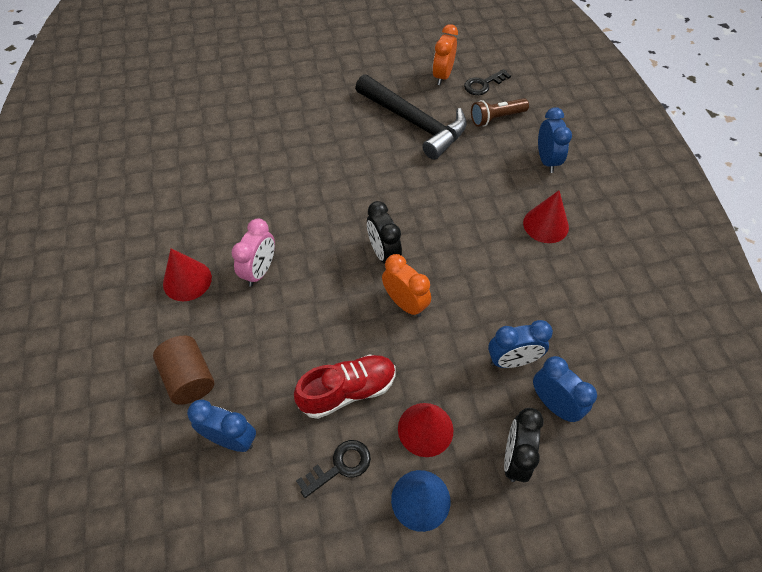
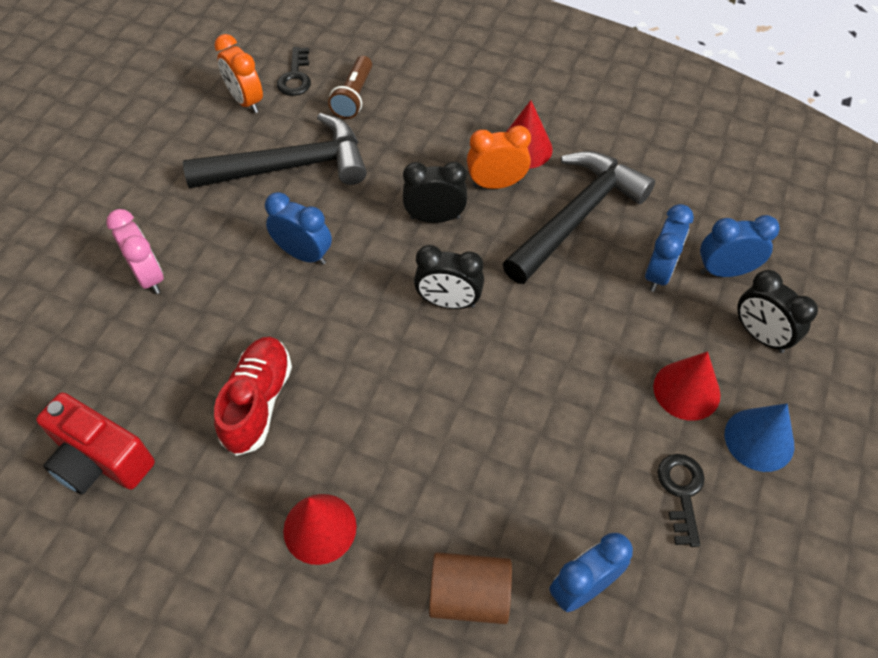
camera: 55 degrees left, 0 degrees up
pink clock [232,218,275,287] -> pink clock moved to [106,209,164,294]
red shoe [294,354,396,419] -> red shoe moved to [214,337,292,456]
orange clock [382,254,431,317] -> orange clock moved to [467,125,531,189]
blue clock [538,107,572,173] -> blue clock moved to [265,192,332,265]
none -> red camera [36,392,155,495]
none -> black clock [403,162,467,223]
none -> black hammer [503,151,655,284]

